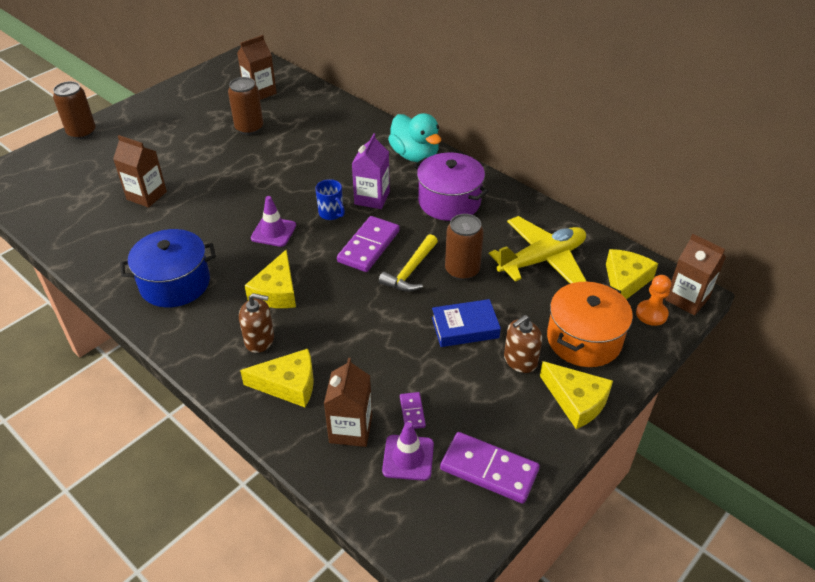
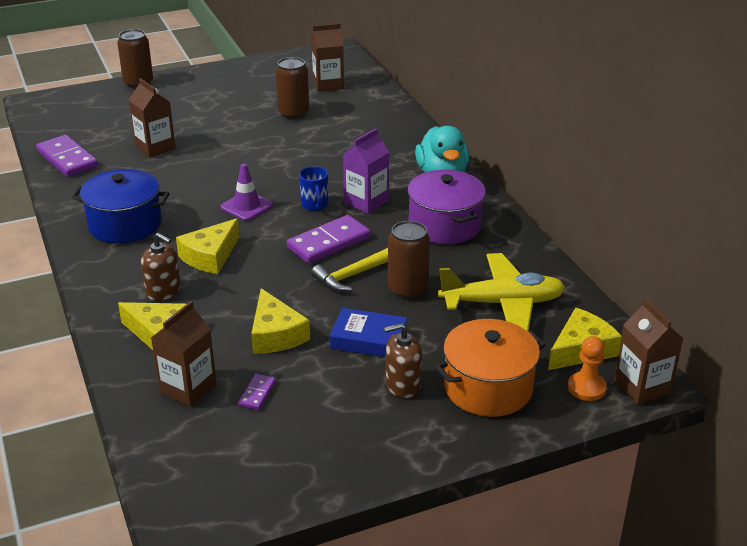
camera: 25 degrees right, 10 degrees down
purple traffic cone [382,422,434,481] -> none
purple domino [440,432,540,504] -> purple domino moved to [36,135,98,177]
yellow cheese [540,361,613,429] -> yellow cheese moved to [251,288,310,354]

